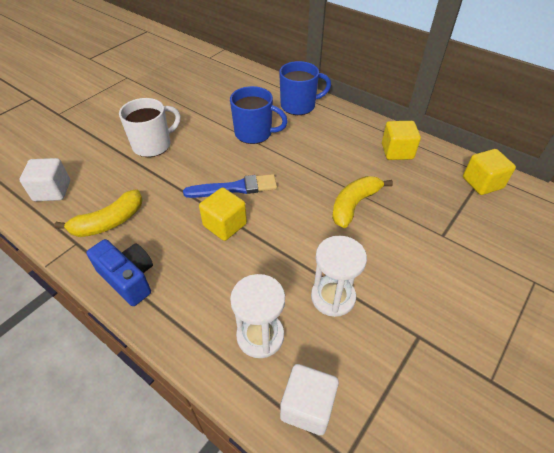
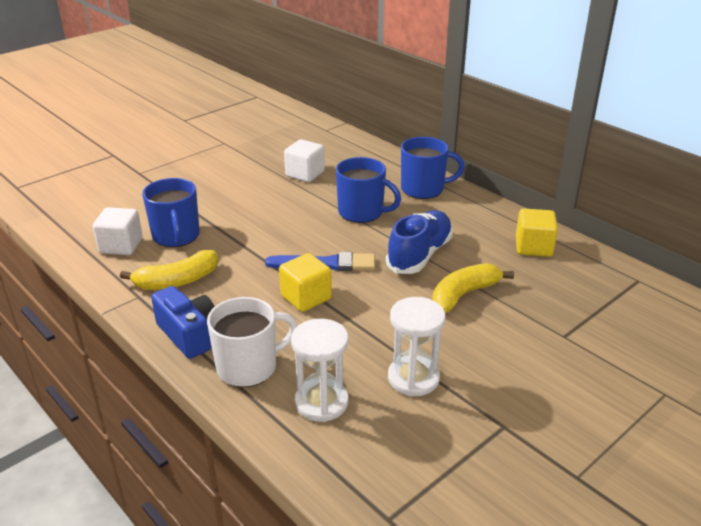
camera: 10 degrees right, 15 degrees down
white mug [119,98,181,157] -> white mug moved to [207,297,297,387]
white cube [280,364,339,435] -> white cube moved to [284,139,325,182]
yellow cube [463,149,516,195] -> none
none -> blue mug [142,178,200,247]
none -> blue shoe [386,210,453,274]

